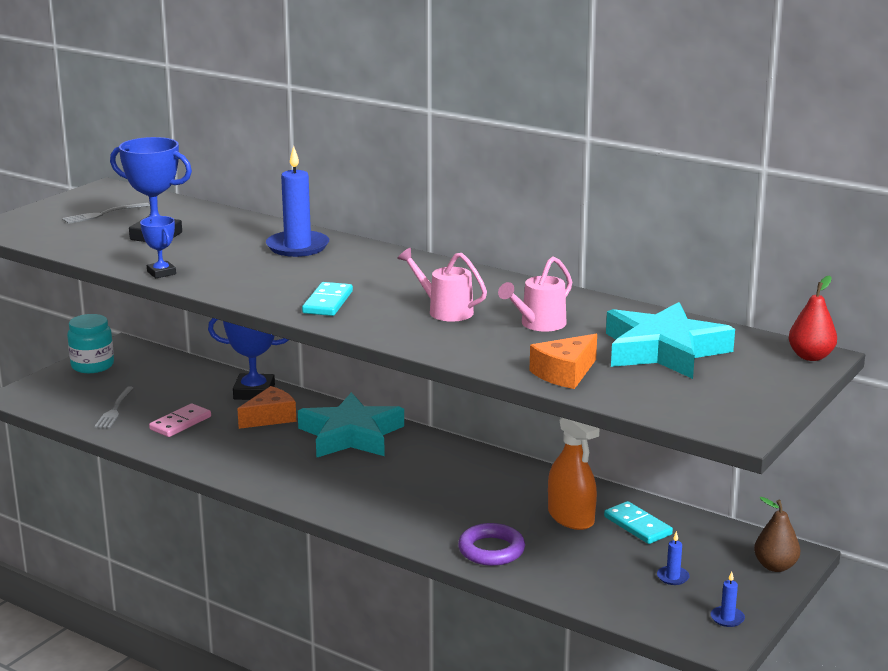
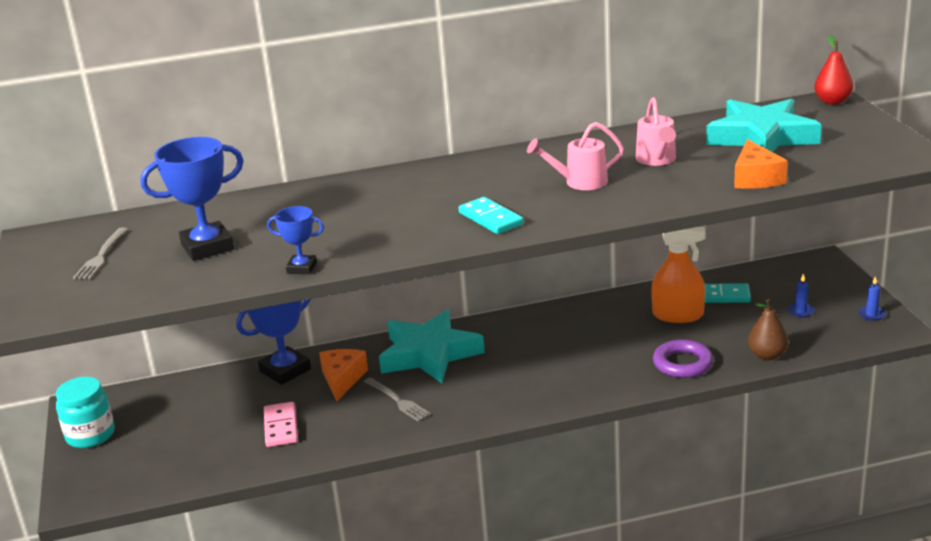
camera: 45 degrees left, 5 degrees up
grey fork [95,386,134,428] -> grey fork moved to [364,377,431,422]
blue candle [266,146,329,257] -> none
brown pear [754,497,800,572] -> brown pear moved to [748,299,788,360]

